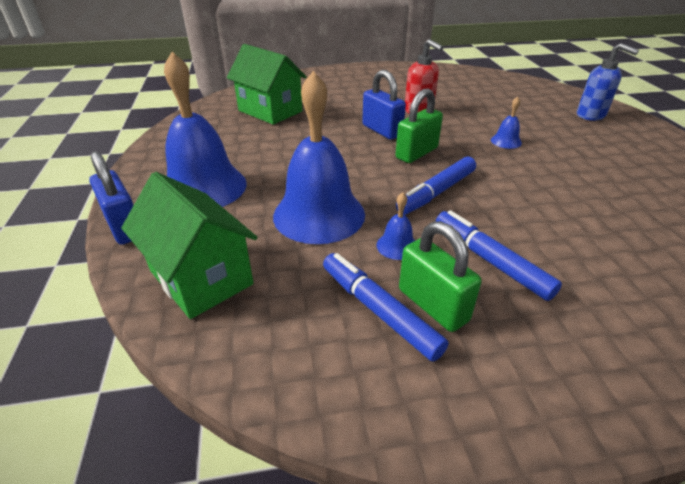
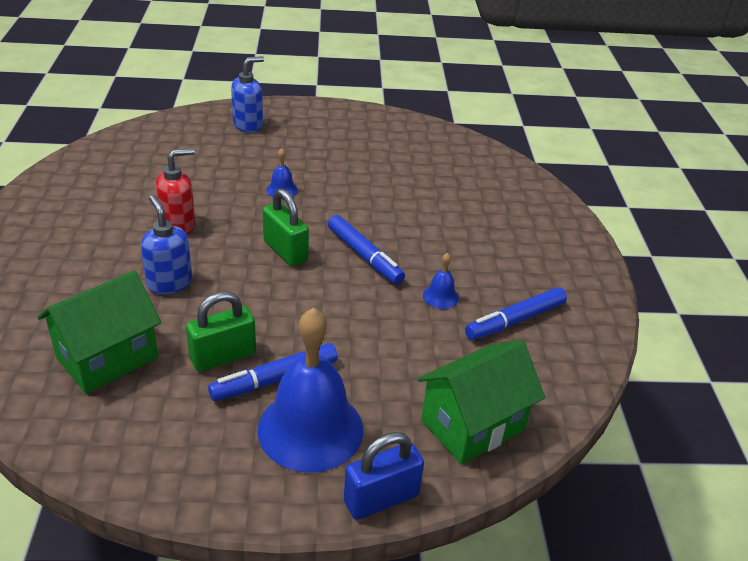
camera: 85 degrees left, 0 degrees up
blue bell [273,71,365,244] -> none
blue padlock [362,70,406,140] -> none
green padlock [399,221,482,332] -> green padlock moved to [186,291,256,372]
blue marker [436,210,562,301] -> blue marker moved to [208,343,338,401]
none -> blue soap dispenser [141,195,192,294]

